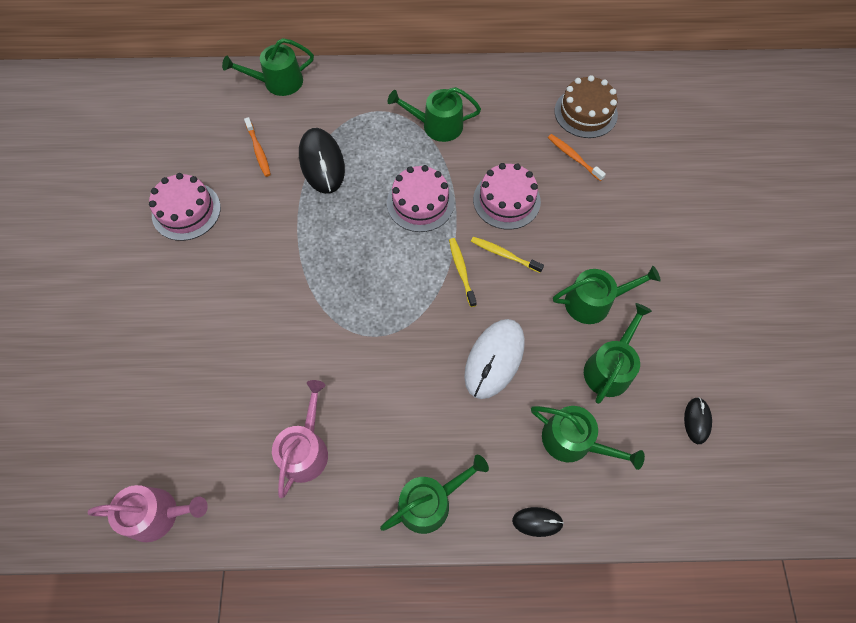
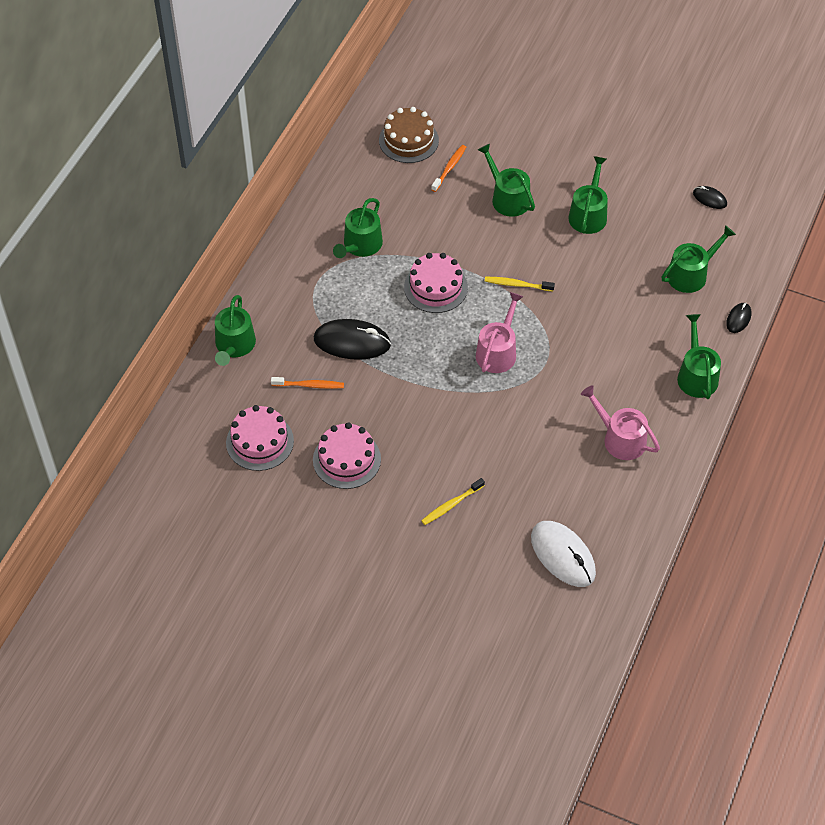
camera: 65 degrees left, 10 degrees down
pink watering can [87,485,208,542] -> pink watering can moved to [476,292,524,373]
white mouse [464,319,525,399] -> white mouse moved to [531,521,596,587]
yellow toothbrush [471,237,544,273] -> yellow toothbrush moved to [421,478,485,525]
pink cake [473,163,541,230] -> pink cake moved to [226,405,294,471]
orange toothbrush [548,134,606,181] -> orange toothbrush turned 135 degrees clockwise [431,145,466,192]
green watering can [584,303,652,404] -> green watering can moved to [478,144,535,217]

